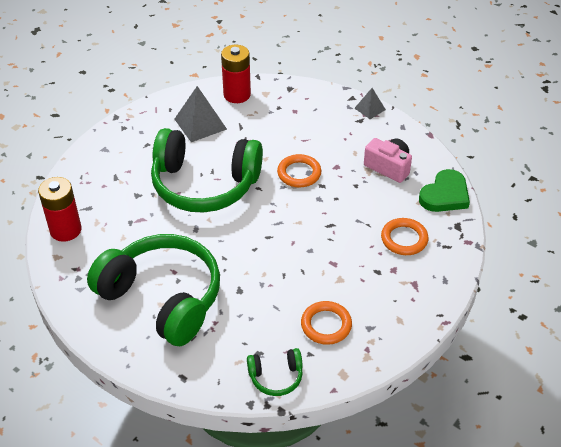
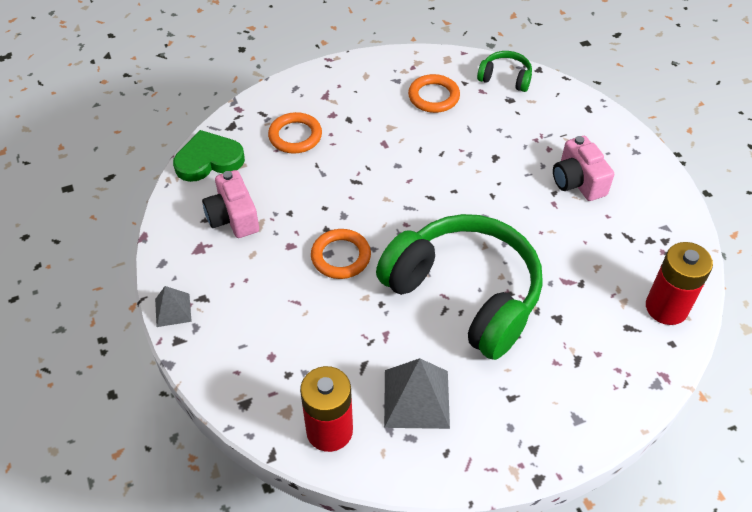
camera: 150 degrees left, 5 degrees up
green headphones [87,234,220,346] -> pink camera [553,136,614,201]

